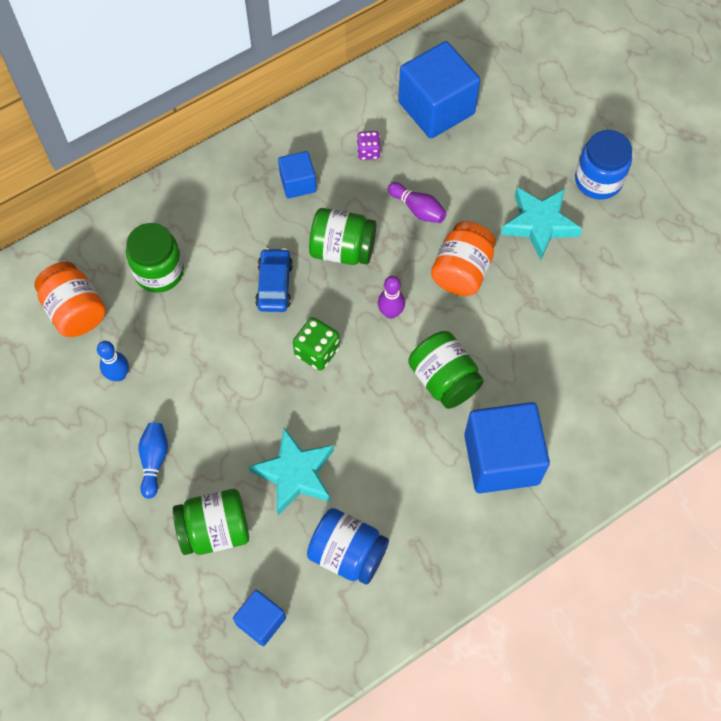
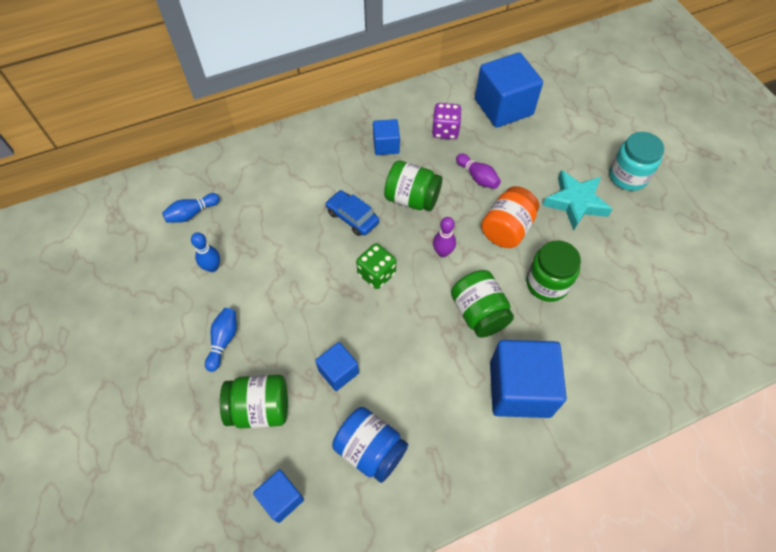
camera: 10 degrees right, 5 degrees down
orange jar [34,262,106,337] -> blue bowling pin [162,193,220,223]
green jar [126,223,184,293] -> green jar moved to [526,240,581,302]
turquoise star [249,428,334,515] -> blue cube [315,342,359,391]
blue car [255,248,293,312] -> blue car turned 60 degrees counterclockwise [325,190,379,236]
purple dice [357,131,381,160] -> purple dice [432,103,462,139], size x1.53
blue jar [575,130,632,200] -> turquoise jar [609,132,664,191]

